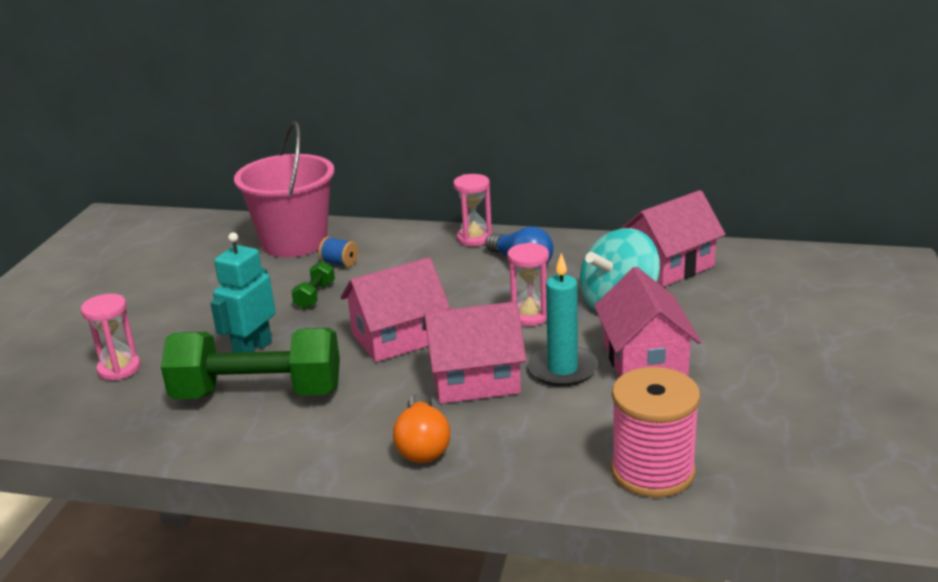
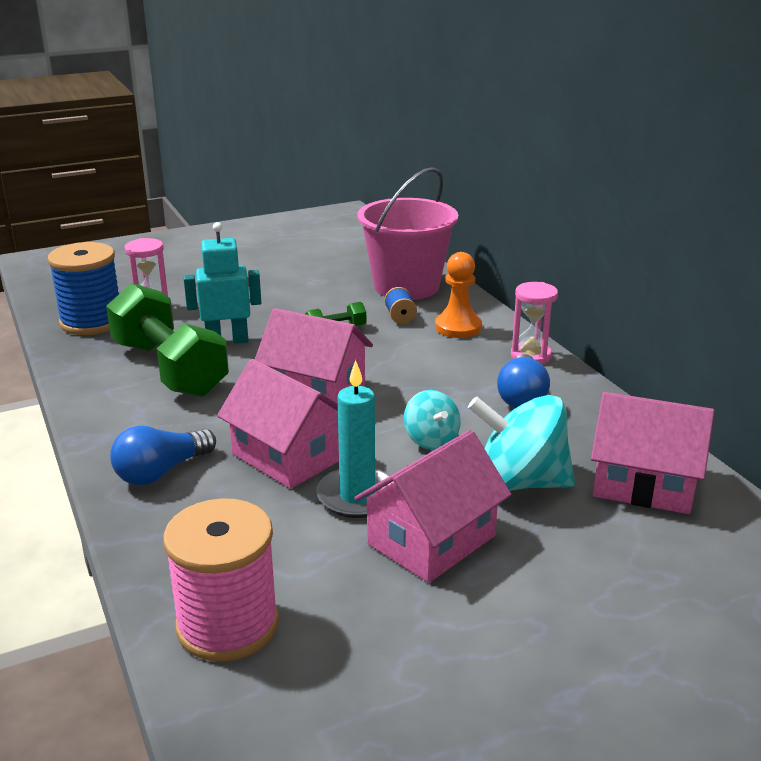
camera: 50 degrees right, 0 degrees up
orange light bulb [393,393,450,463] -> blue light bulb [110,426,216,485]
pink hourglass [507,242,549,326] -> turquoise spinning top [404,390,461,450]
none -> blue spool [47,242,119,335]
none -> orange pawn [435,252,482,338]

